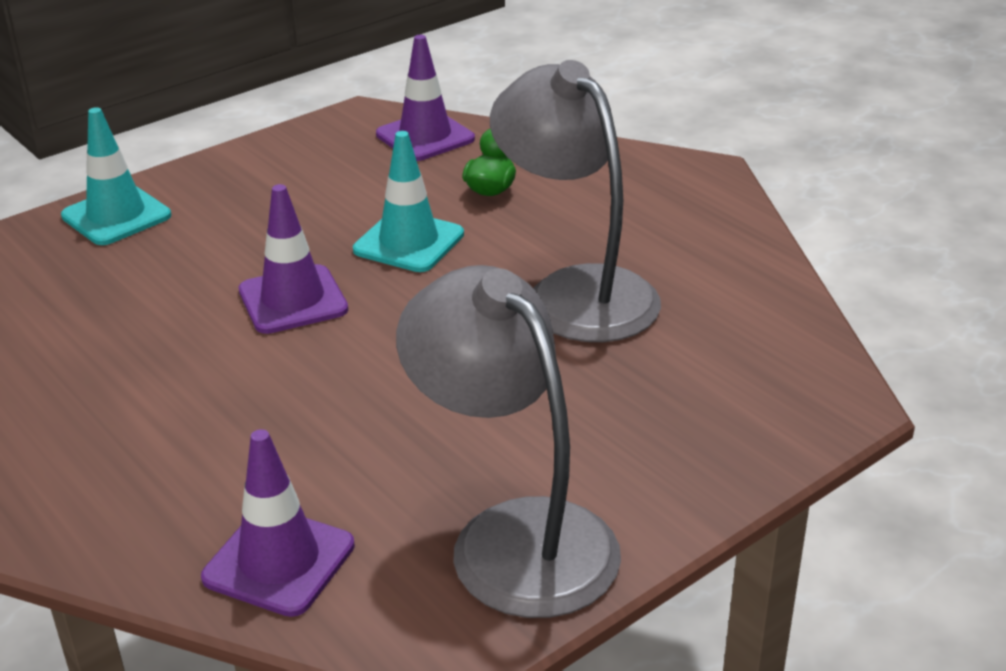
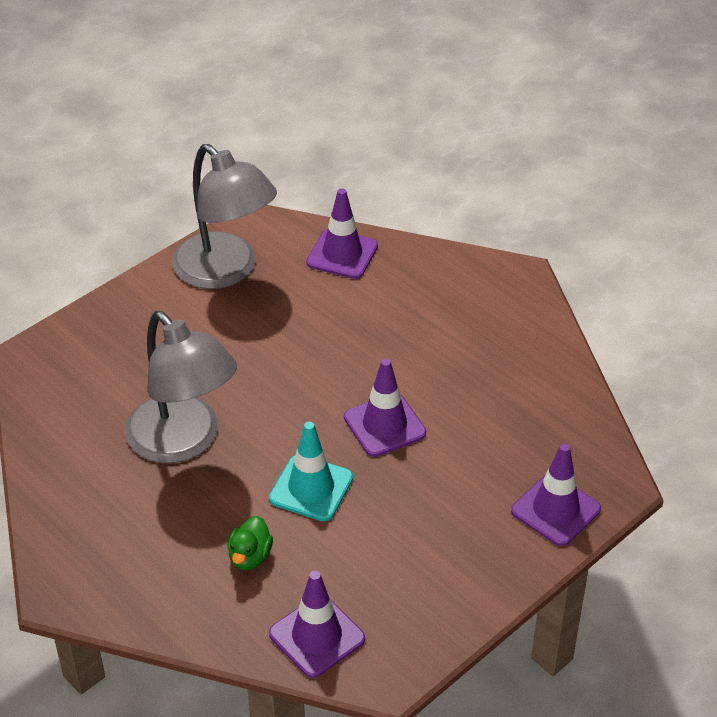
camera: 175 degrees right, 10 degrees up
turquoise traffic cone [61,107,171,245] -> purple traffic cone [511,443,601,546]

